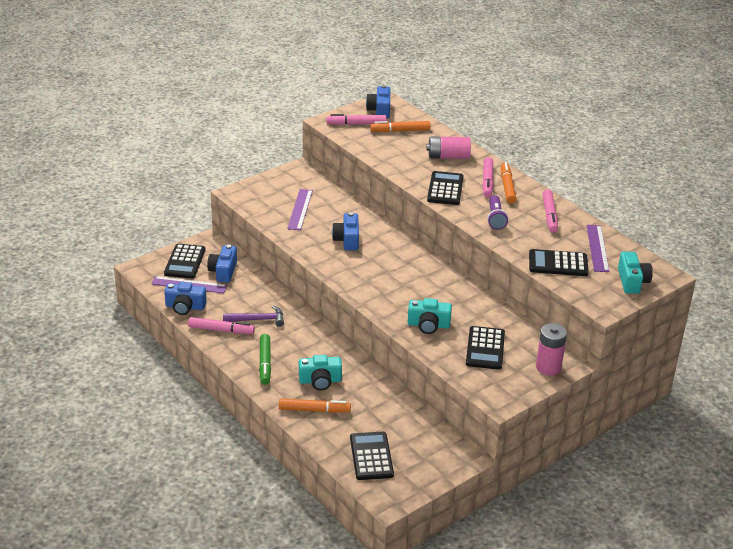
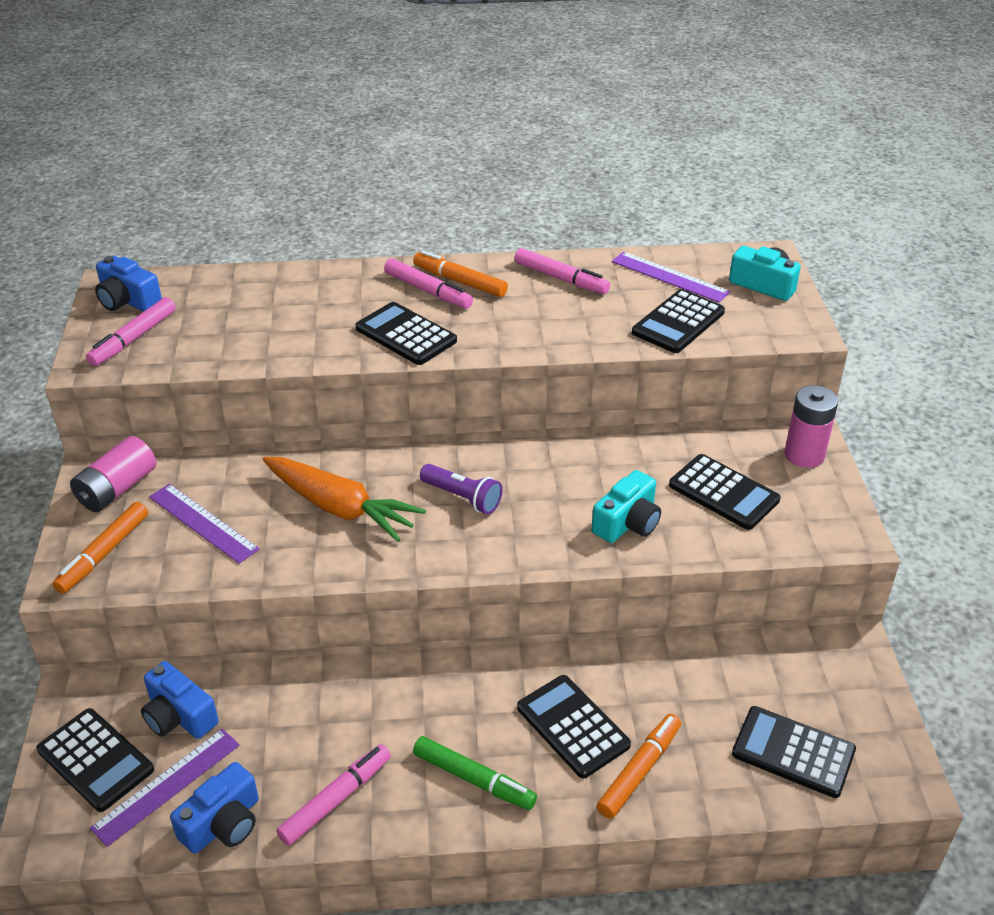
camera: 55 degrees left, 5 degrees up
purple hammer [223,306,284,327] -> none
turquoise camera [299,355,342,390] -> black calculator [517,675,631,778]
blue camera [332,212,359,250] -> orange carrot [263,457,426,542]
orange marker [370,121,431,132] -> orange marker moved to [52,502,148,594]
pink battery [427,137,471,159] -> pink battery moved to [70,436,156,512]
purple flashlight [487,195,508,230] -> purple flashlight moved to [420,464,502,514]

